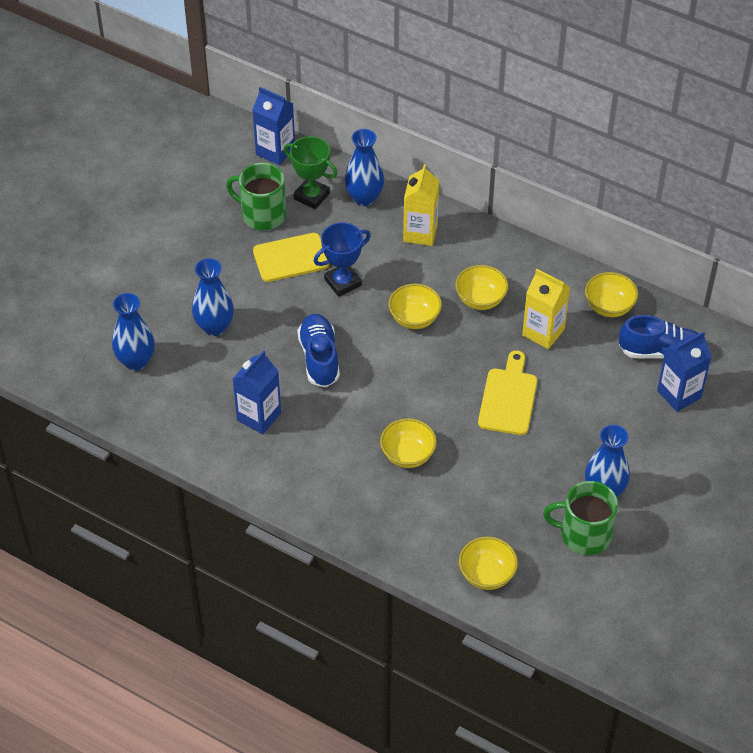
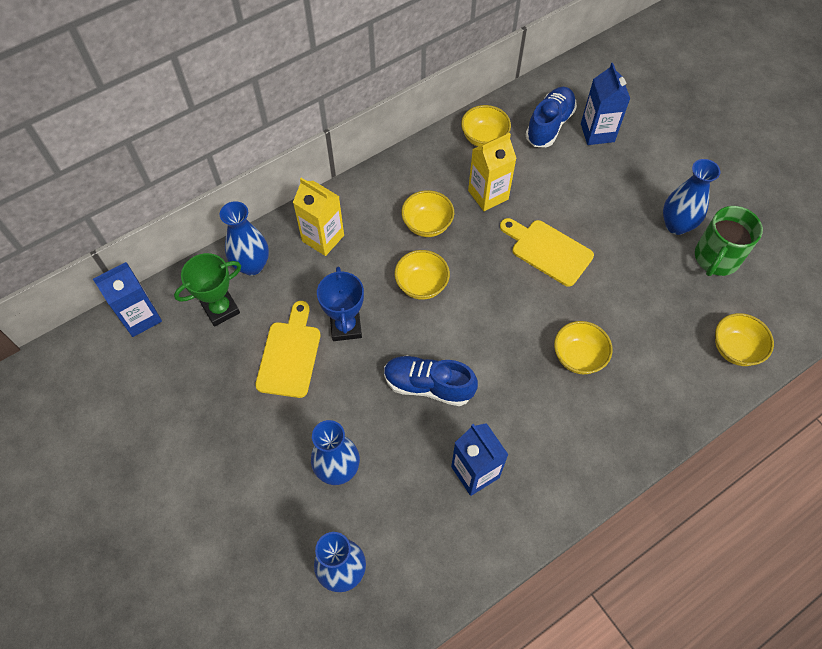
camera: 65 degrees left, 10 degrees up
green mug [226,163,286,230] -> none

